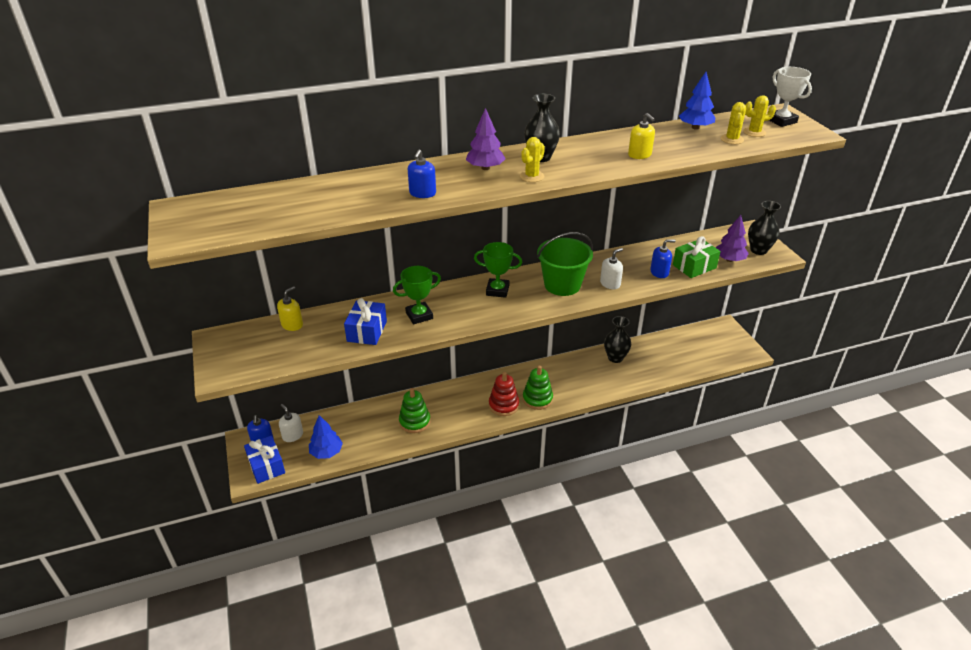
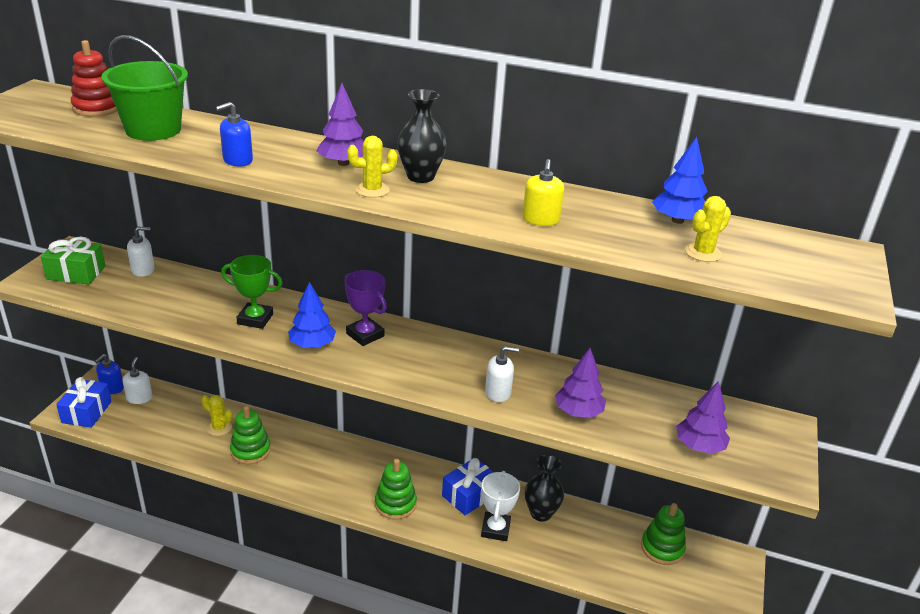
camera: 35 degrees right, 5 degrees down
yellow soap dispenser [277,286,303,331] -> white soap dispenser [127,227,154,277]
blue tree [309,415,343,459] -> blue tree moved to [288,282,336,348]
blue gift [344,298,387,345] -> blue gift moved to [442,458,494,516]
green trophy [474,242,522,298] -> purple trophy [345,270,387,346]
red stacking toy [489,372,519,416] -> red stacking toy moved to [71,40,117,117]
green bucket [537,232,593,296] -> green bucket moved to [101,35,188,141]
blue soap dispenser [650,239,676,278] -> purple tree [555,348,606,418]
green gift [673,236,721,278] -> green gift moved to [41,236,106,285]
yellow cactus [743,95,776,137] -> yellow cactus moved to [201,395,232,436]
black vase [748,201,781,255] -> none
white trophy [769,67,812,127] -> white trophy moved to [481,471,520,541]
none -> green stacking toy [641,503,686,565]

